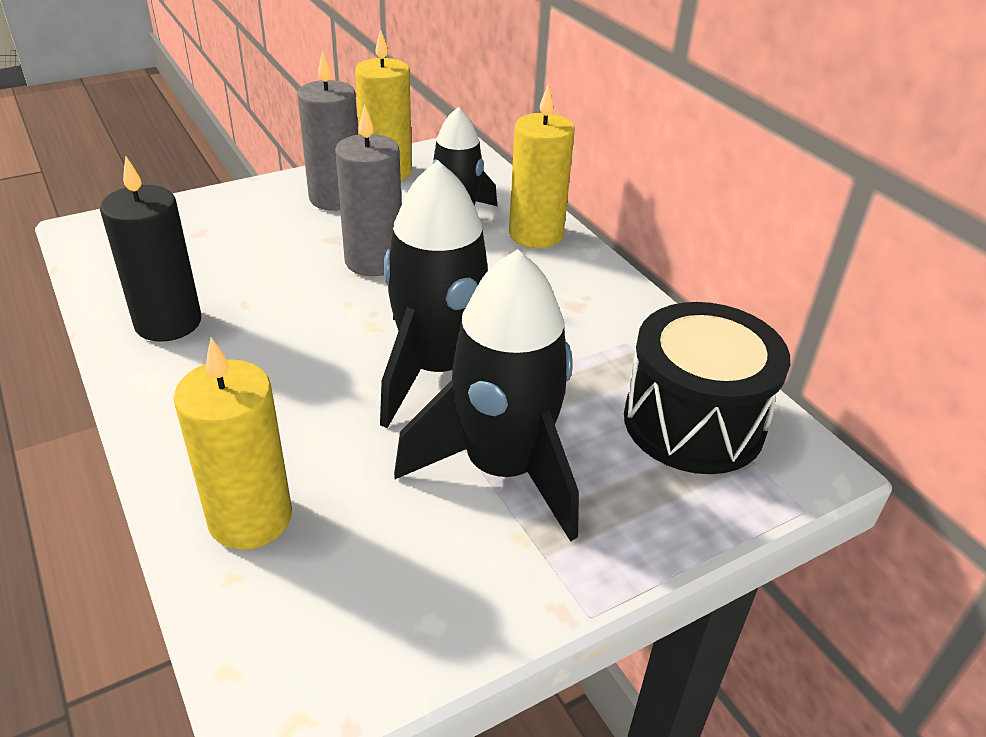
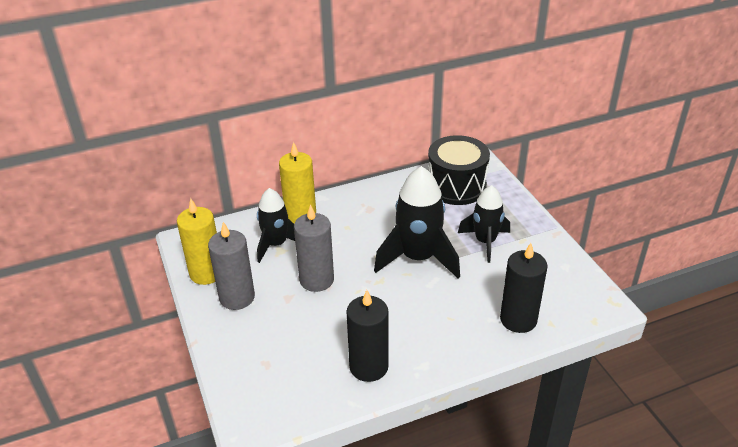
camera: 80 degrees left, 0 degrees up
yellow candle [173,337,292,550] -> black candle [500,243,548,333]
black rocket [394,249,579,542] -> black rocket [458,185,510,263], size x0.65

